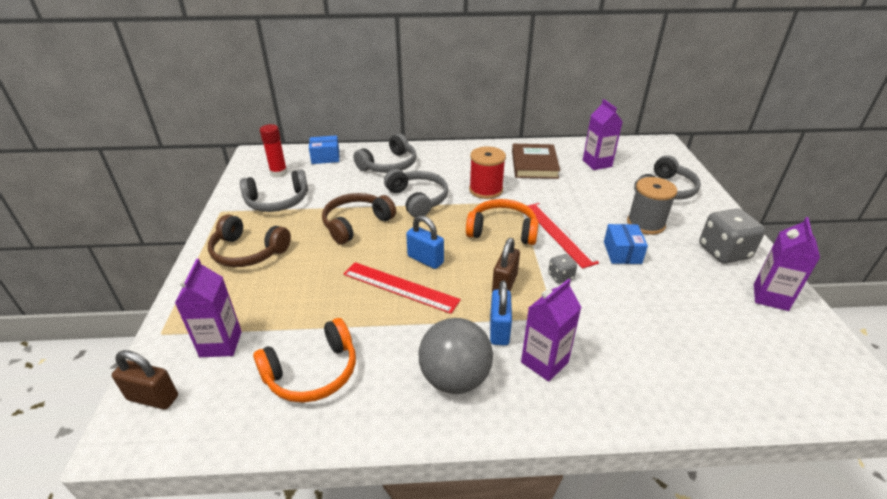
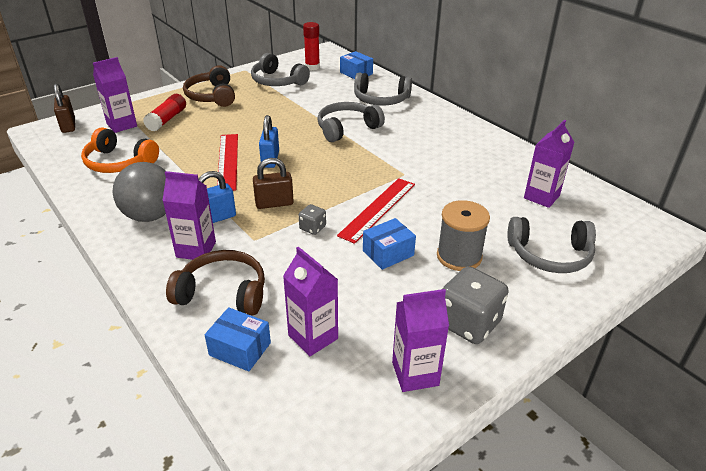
camera: 55 degrees right, 0 degrees up
brown headphones [322,193,396,245] -> brown headphones moved to [166,250,265,316]
grey headphones [384,169,448,218] -> grey headphones turned 150 degrees counterclockwise [317,102,385,142]
orange headphones [466,199,539,245] -> none
red spool [469,146,506,199] -> none
brown book [512,144,560,179] -> none
none -> red glue stick [143,94,186,132]
none -> blue box [205,307,271,372]
none -> purple carton [283,246,338,356]

